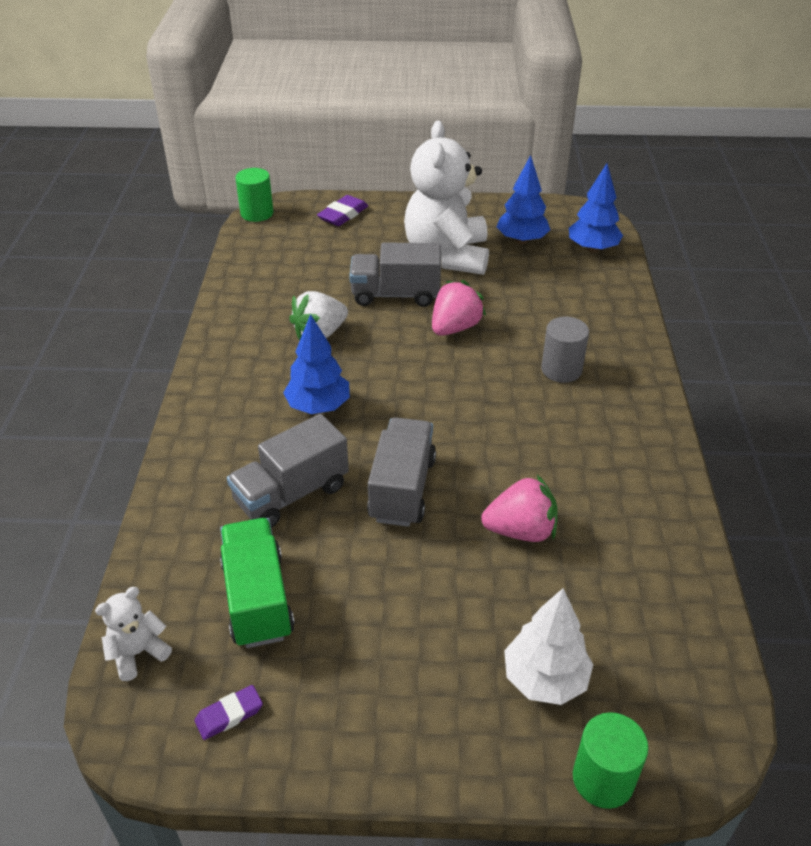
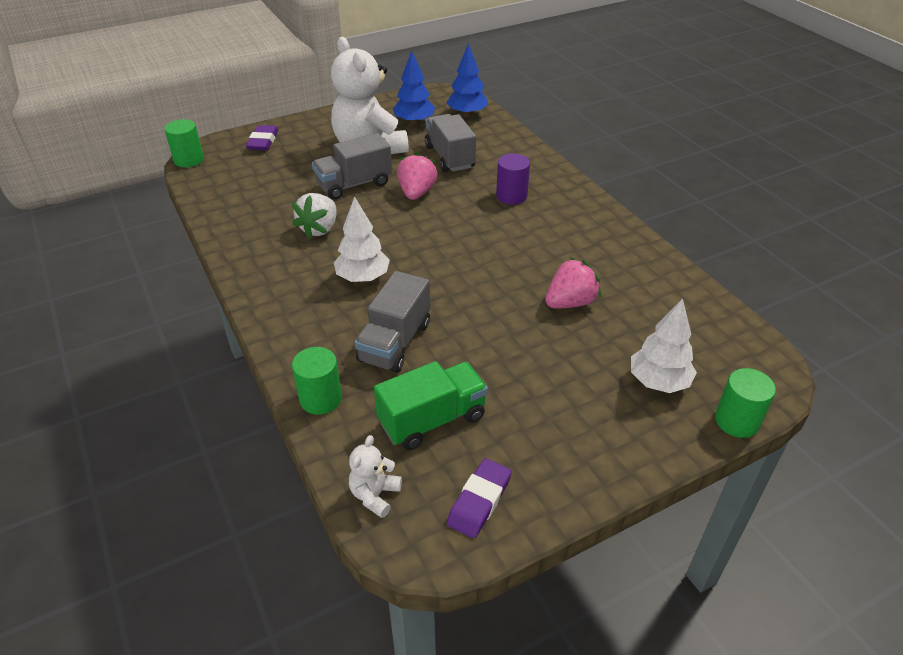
camera: 30 degrees left, 0 degrees up
purple eraser [194,685,263,740] -> purple eraser [447,458,512,538], size x1.51
green truck [220,518,295,648] -> green truck turned 105 degrees clockwise [374,361,488,450]
blue tree [283,314,350,414] -> white tree [334,196,390,282]
grey truck [367,417,436,527] -> grey truck moved to [425,114,476,172]
grey cylinder [541,317,589,383] -> purple cylinder [496,153,530,205]
none -> green cylinder [292,347,342,415]

